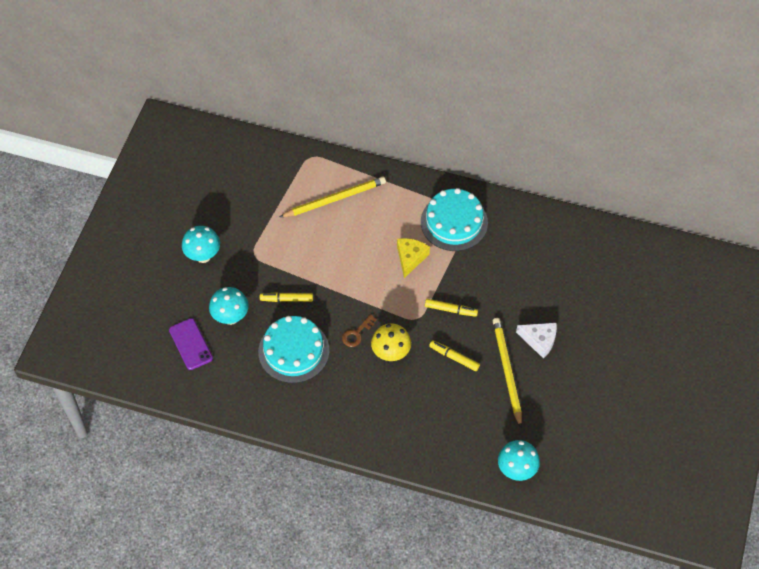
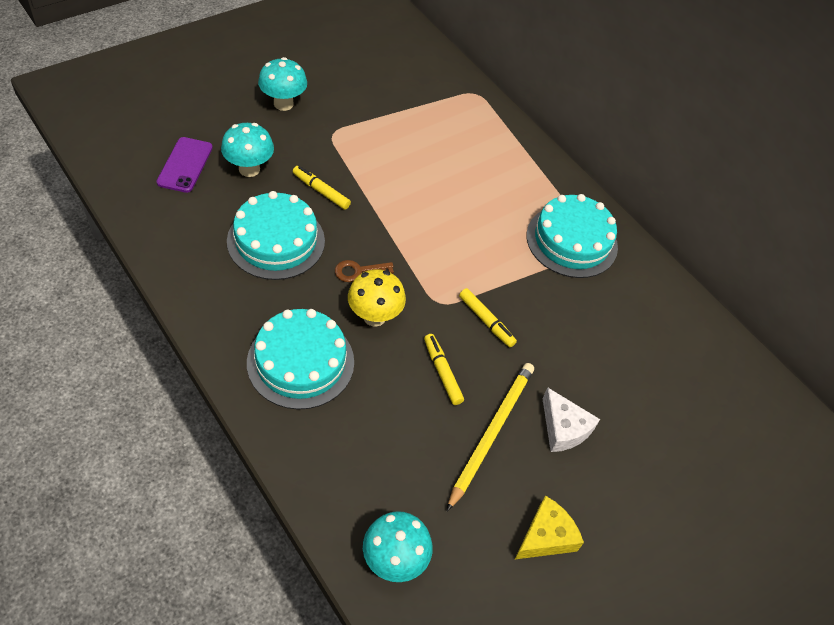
camera: 30 degrees right, 5 degrees down
yellow pencil [280,176,386,217] -> none
yellow cheese [397,238,430,278] -> yellow cheese moved to [514,495,584,560]
none -> turquoise cake [247,309,354,410]

